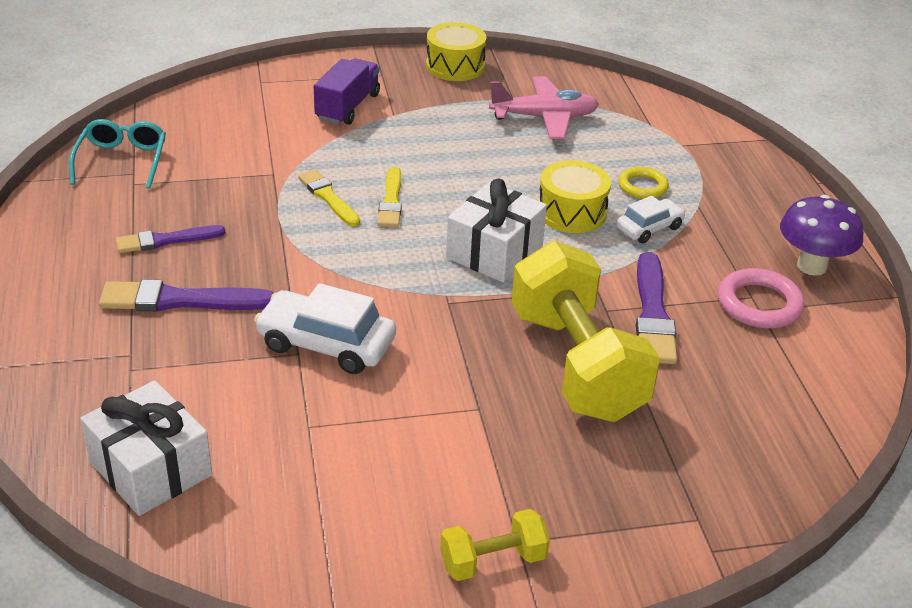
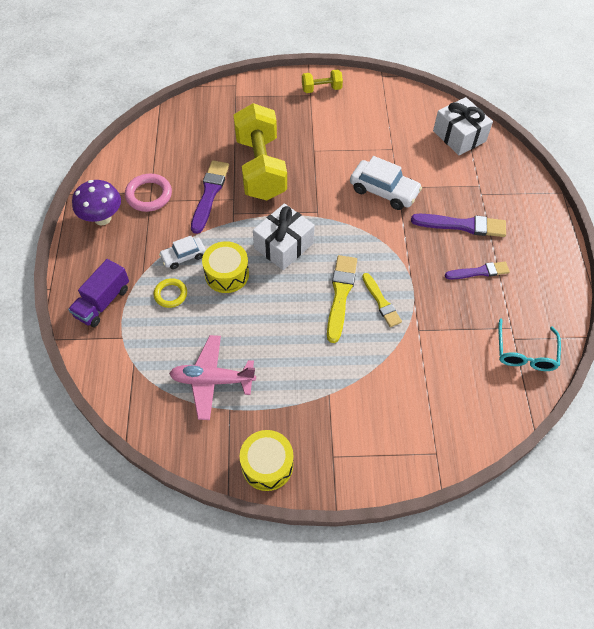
camera: 170 degrees left, 20 degrees up
purple truck [314,58,380,125] -> purple truck moved to [68,259,129,327]
yellow brush [378,167,402,227] -> yellow brush [327,255,357,343], size x1.52

